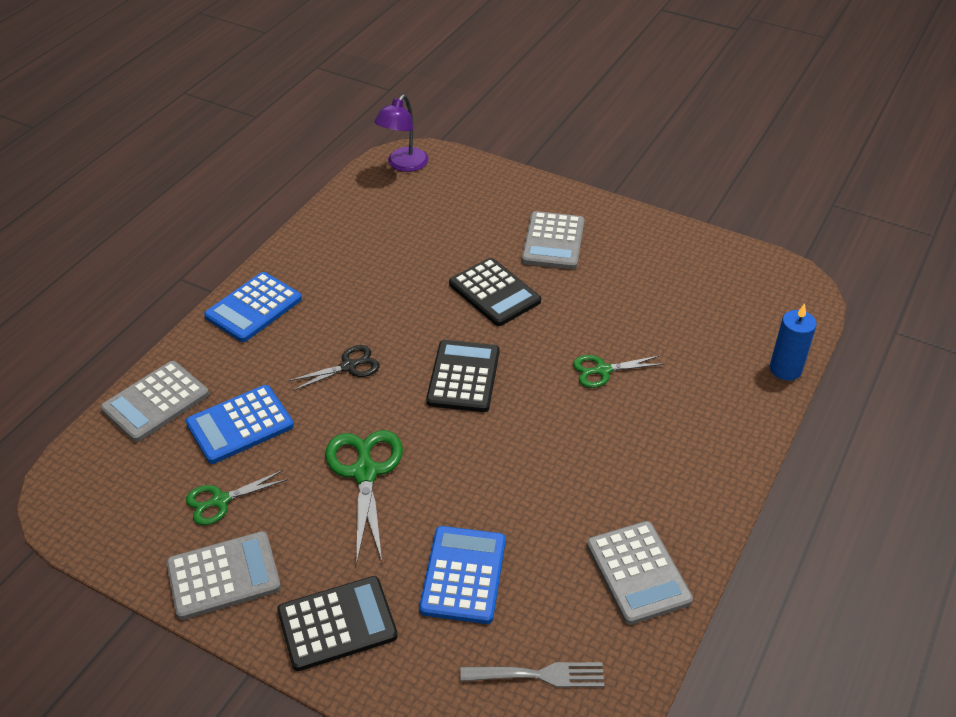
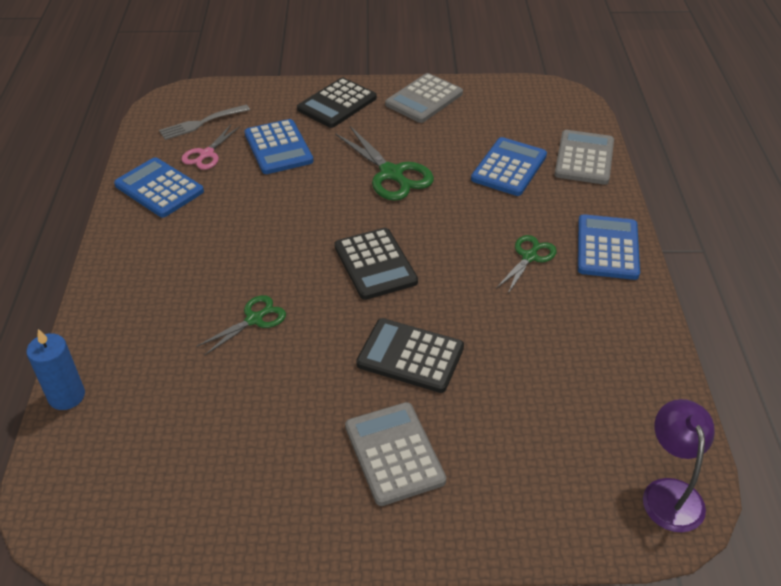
camera: 150 degrees right, 0 degrees up
green scissors [186,470,288,525] -> green scissors moved to [497,235,557,294]
black scissors [288,345,379,391] -> none
grey calculator [587,521,693,625] -> blue calculator [114,157,204,218]
none -> pink scissors [181,125,240,170]

